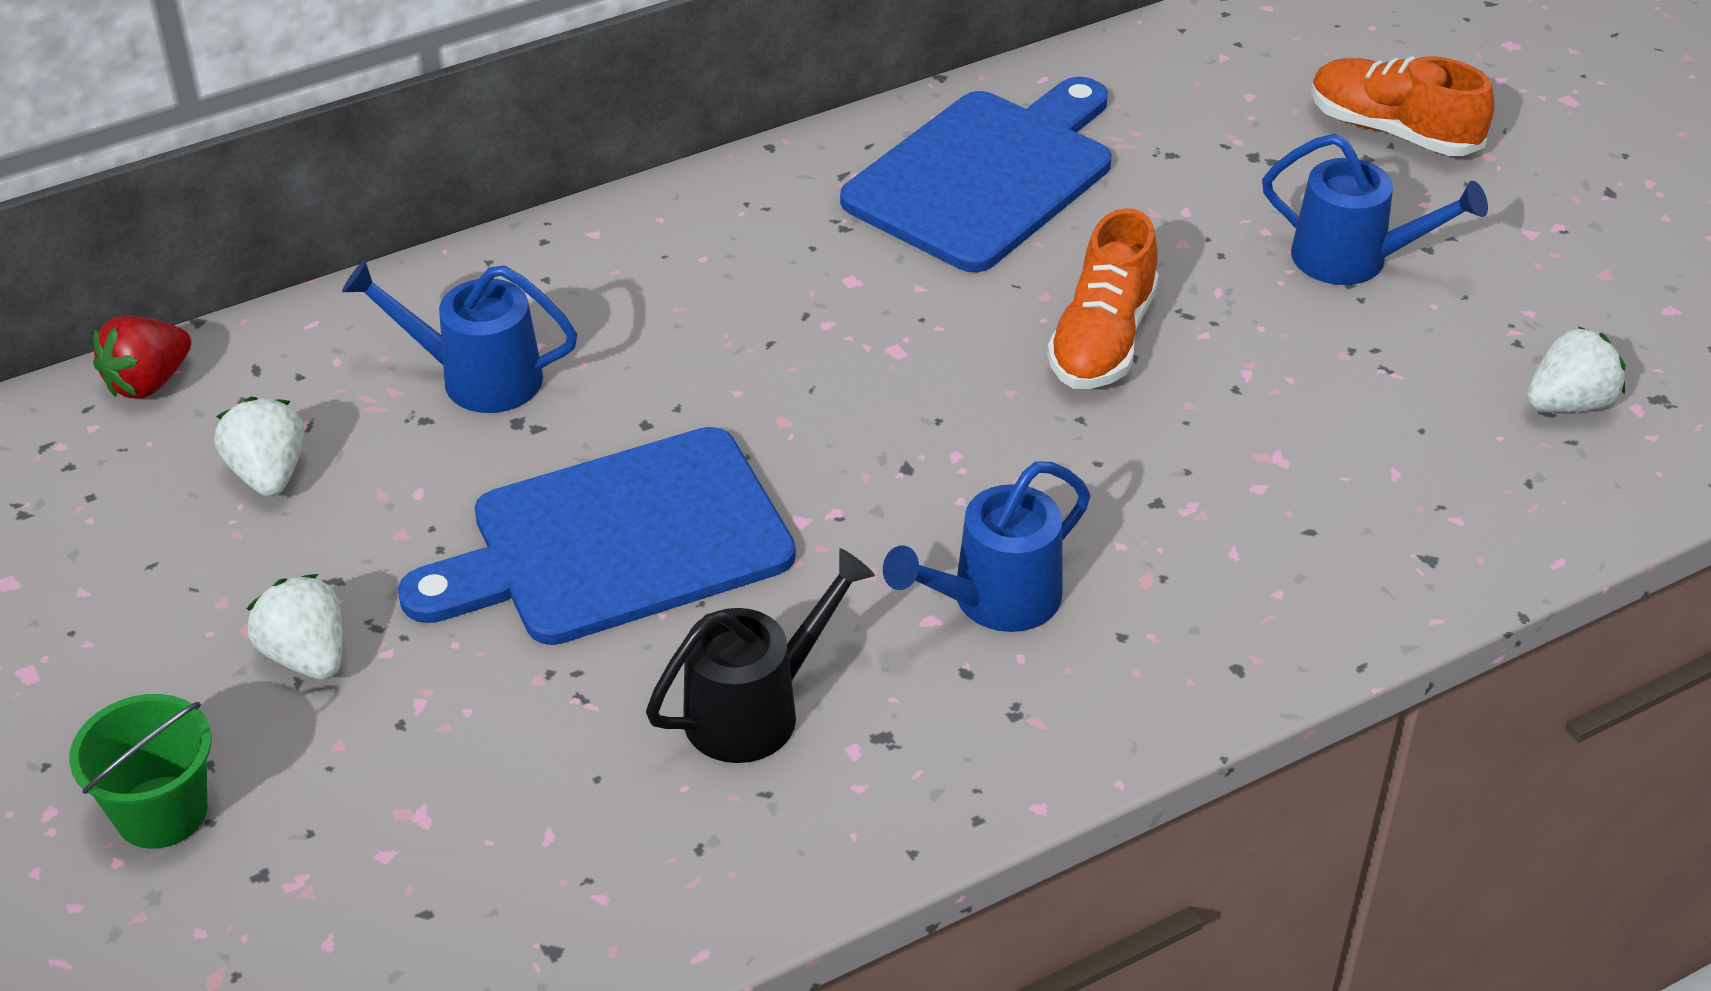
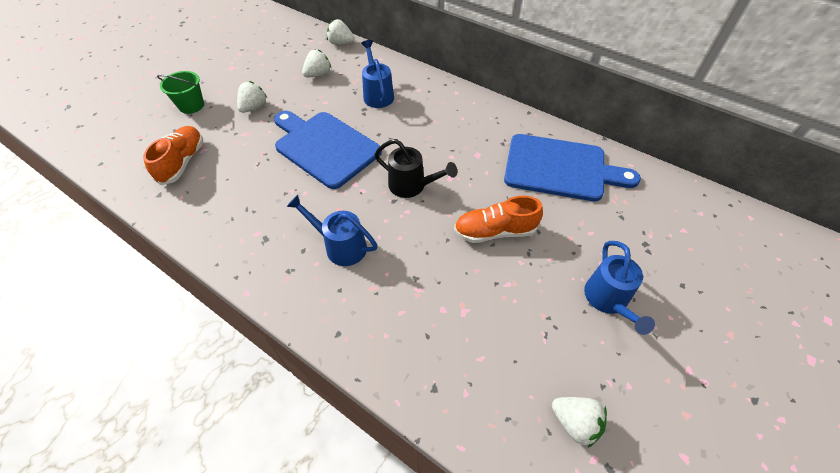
camera: 65 degrees right, 10 degrees up
red strawberry [93,316,191,399] -> white strawberry [327,19,355,45]
black watering can [646,548,875,763] -> black watering can moved to [375,139,457,198]
orange shoe [1311,56,1495,156] -> orange shoe moved to [143,126,203,185]

